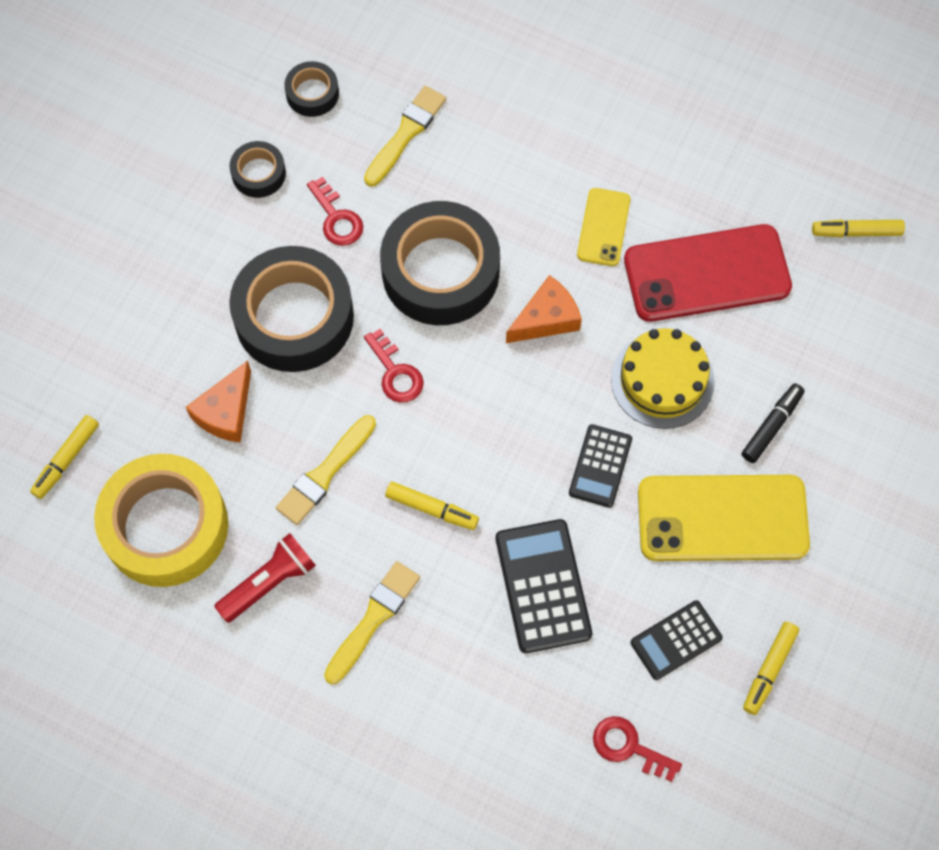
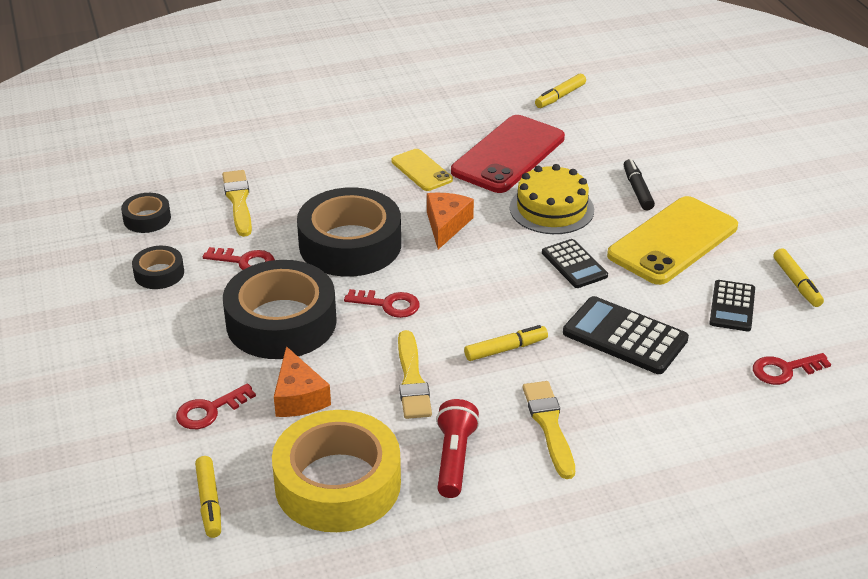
camera: 45 degrees left, 30 degrees down
none -> red key [176,384,256,429]

